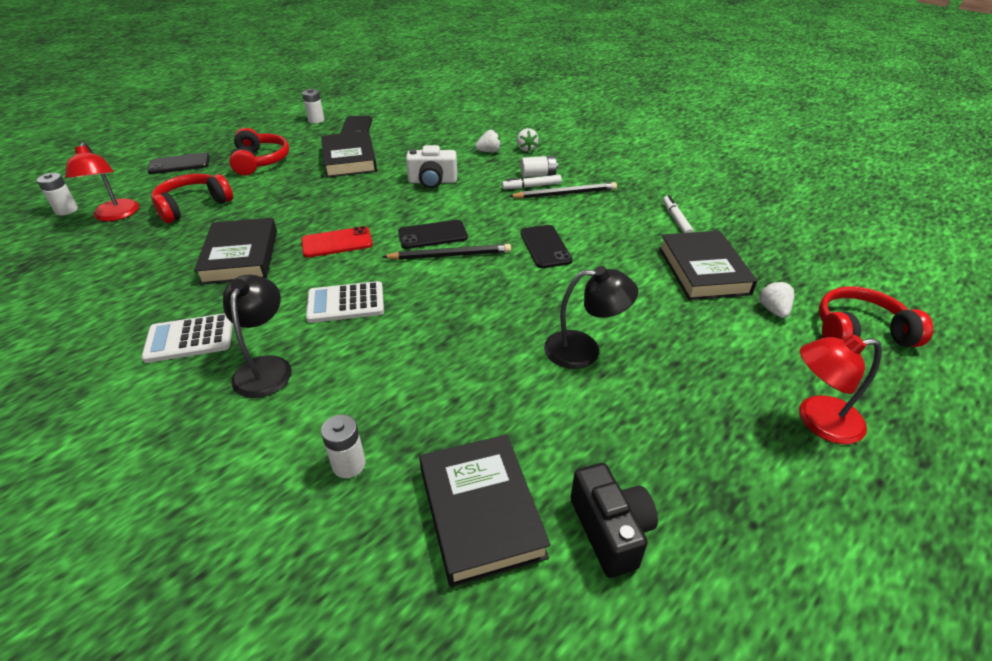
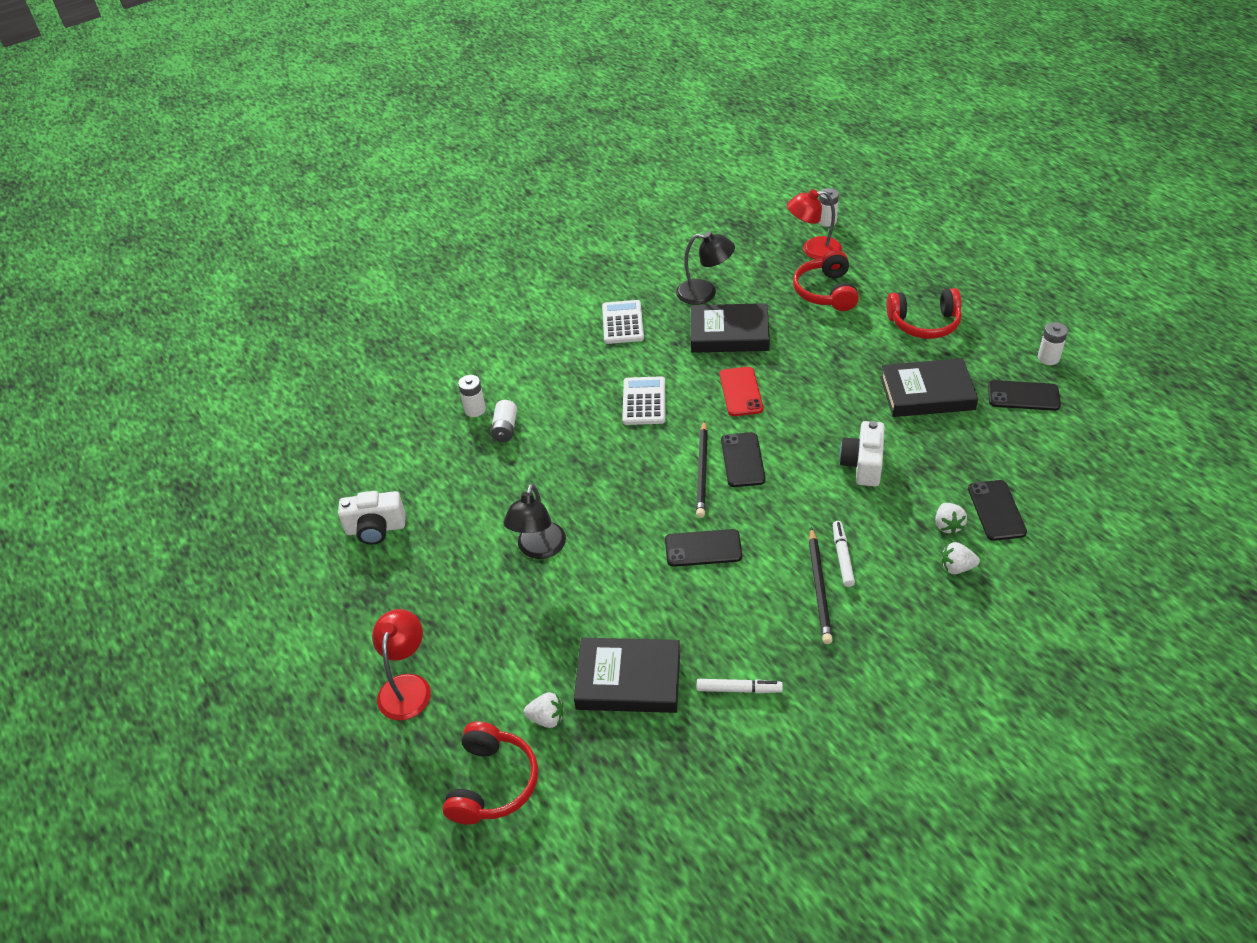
camera: 105 degrees right, 5 degrees up
black phone [147,153,210,174] -> black phone moved to [968,480,1027,541]
red headphones [151,174,233,223] -> red headphones turned 150 degrees counterclockwise [793,250,859,311]
black lamp [223,275,292,398] -> black lamp moved to [676,232,735,305]
black book [419,434,551,587] -> none
white battery [521,156,558,177] -> white battery moved to [491,400,517,442]
black camera [571,463,658,578] -> white camera [338,491,406,545]

